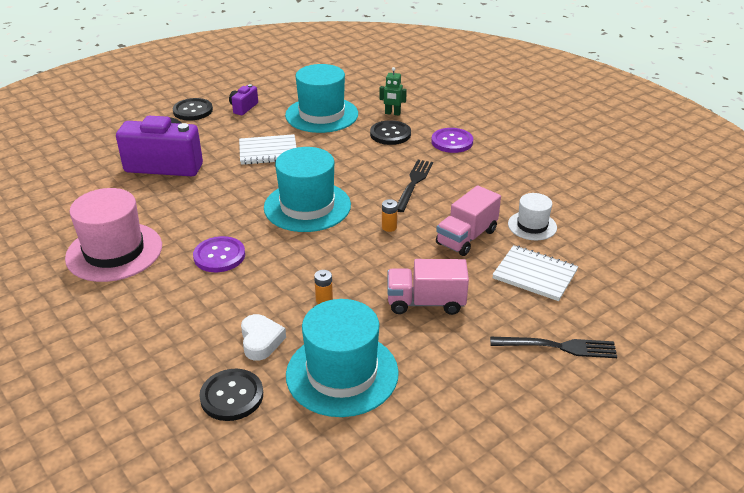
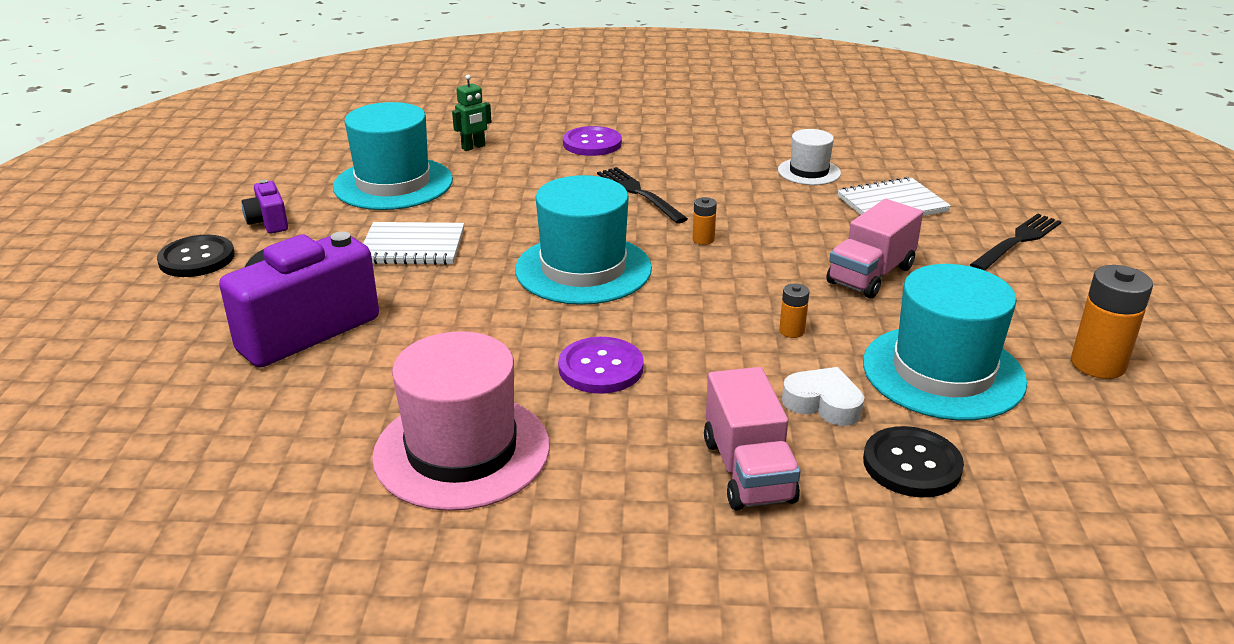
camera: 50 degrees left, 5 degrees down
white notebook [239,134,297,165] -> white notebook turned 60 degrees clockwise [363,222,464,265]
black button [370,120,411,145] -> none
pink truck [436,185,501,256] -> pink truck moved to [704,367,801,511]
none -> orange battery [1071,265,1153,379]

